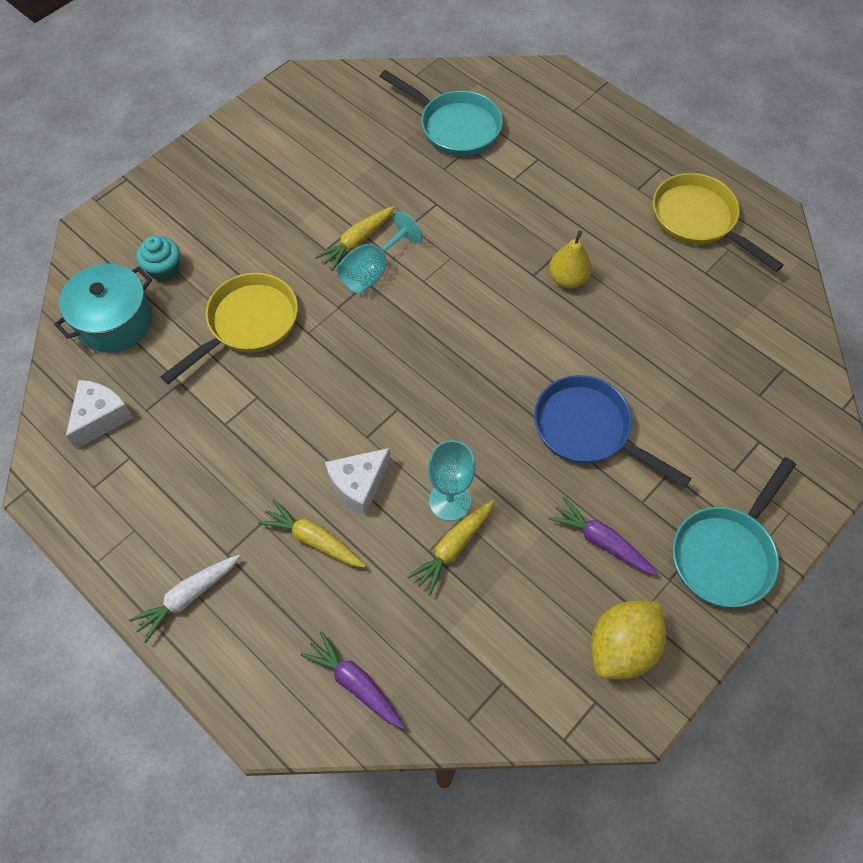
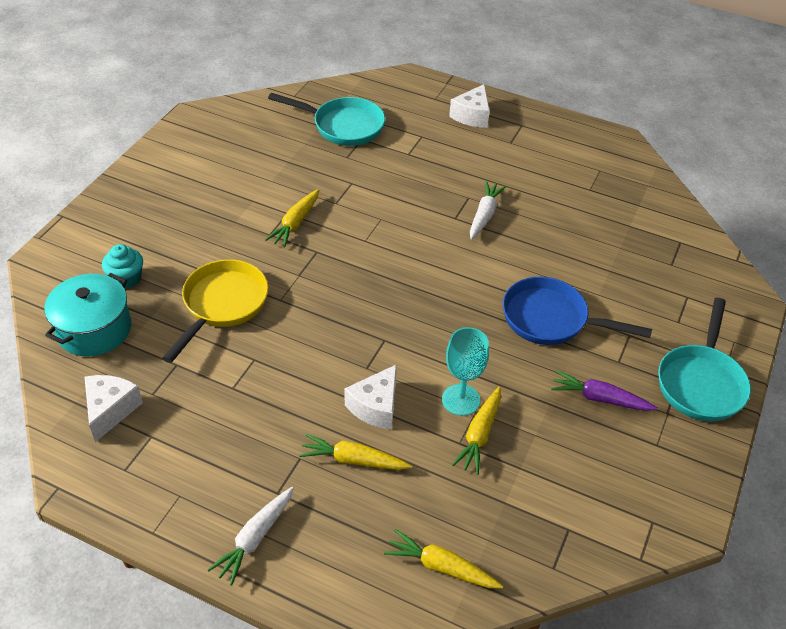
camera: 20 degrees left, 15 degrees down
purple carrot [300,631,405,729] -> yellow carrot [384,529,503,589]
turquoise goblet [336,212,422,294] -> none
yellow pear [549,230,592,289] -> white carrot [470,181,506,240]
yellow lemon [591,601,666,679] -> none
yellow pan [653,173,784,272] -> none
none -> white cheese [449,84,490,128]

